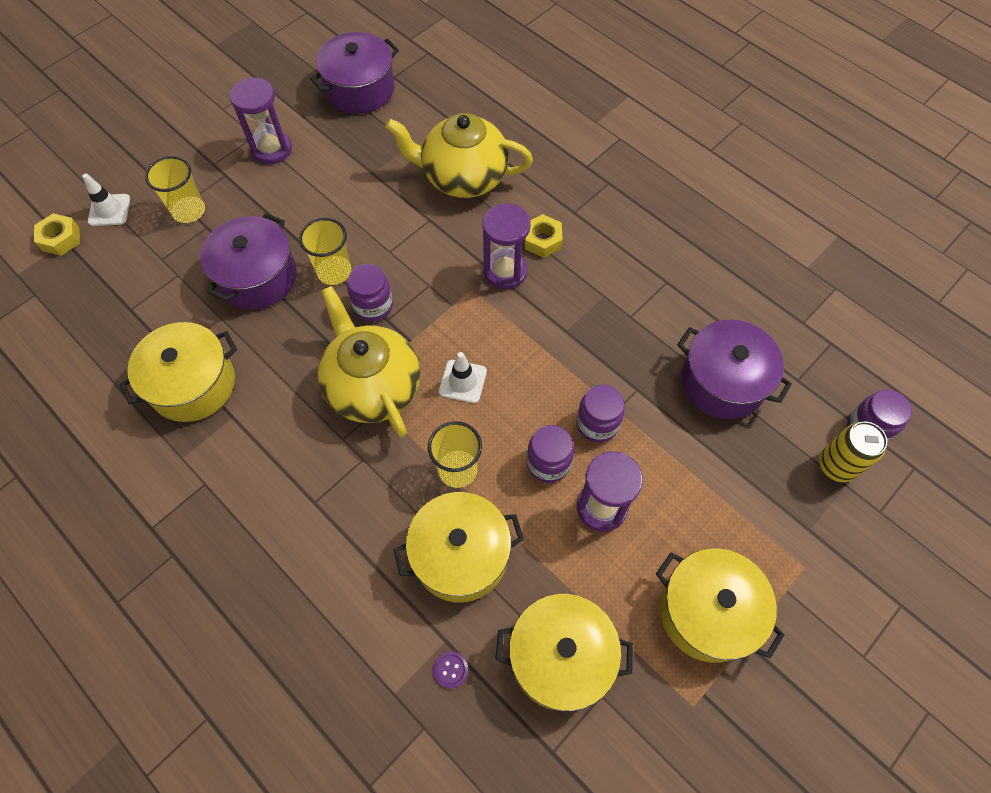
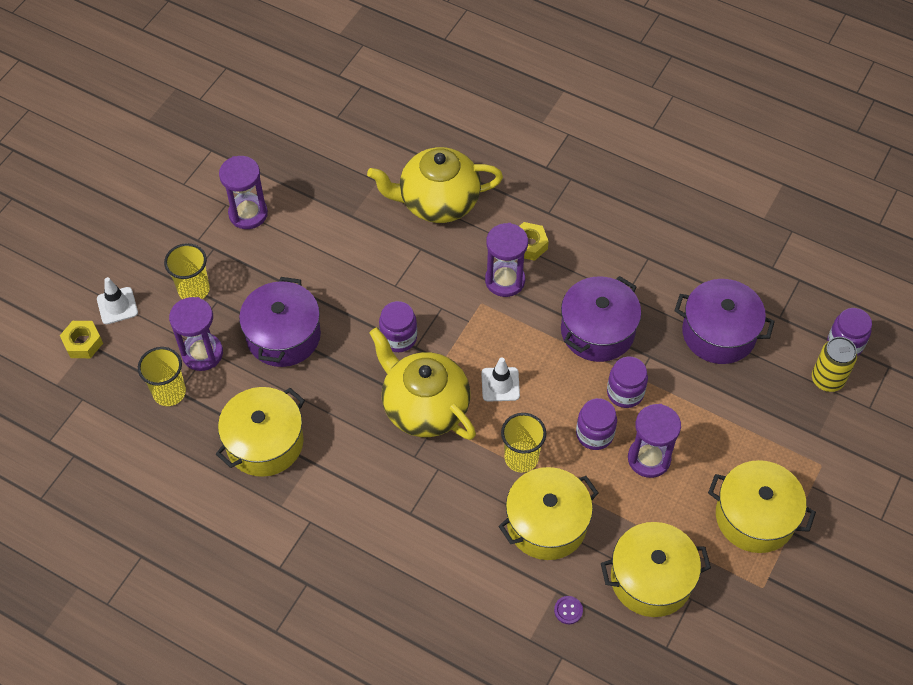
camera: 15 degrees left, 5 degrees down
yellow cup [299,218,351,285] -> yellow cup moved to [138,347,186,406]
purple pot [310,32,399,114] -> purple pot moved to [561,276,641,362]
none -> purple hourglass [169,297,223,371]

